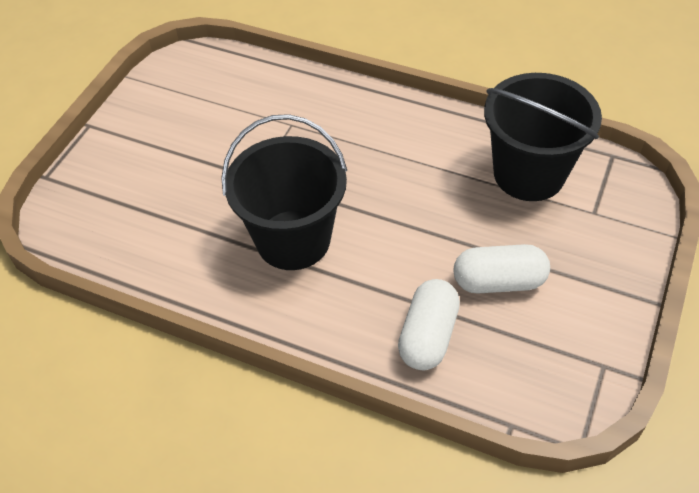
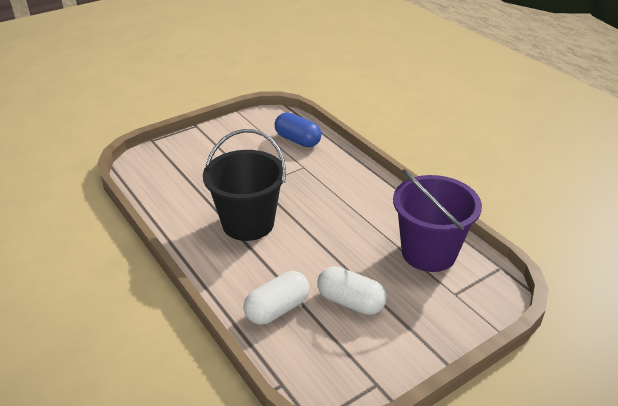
camera: 30 degrees right, 15 degrees down
black bucket [484,73,602,201] -> purple bucket [393,169,482,272]
none -> blue capsule [275,112,321,147]

